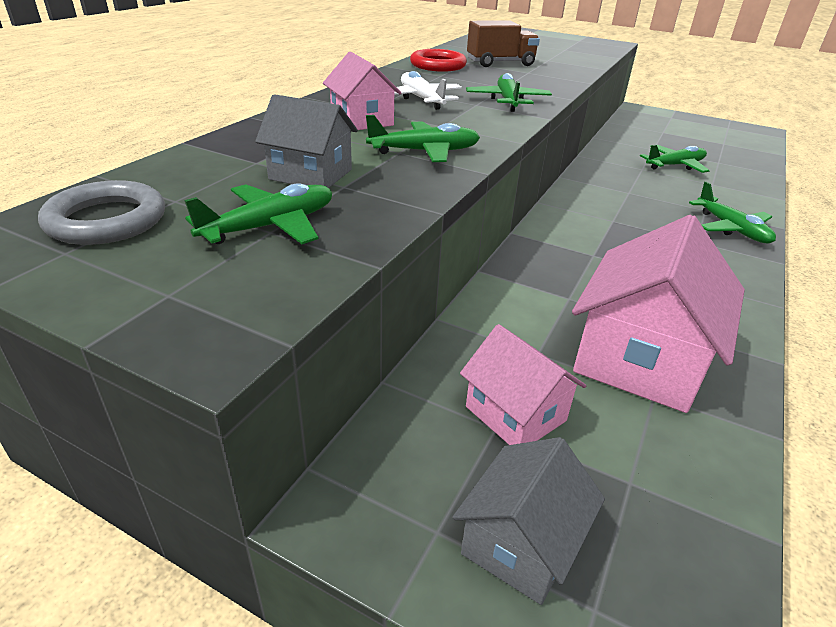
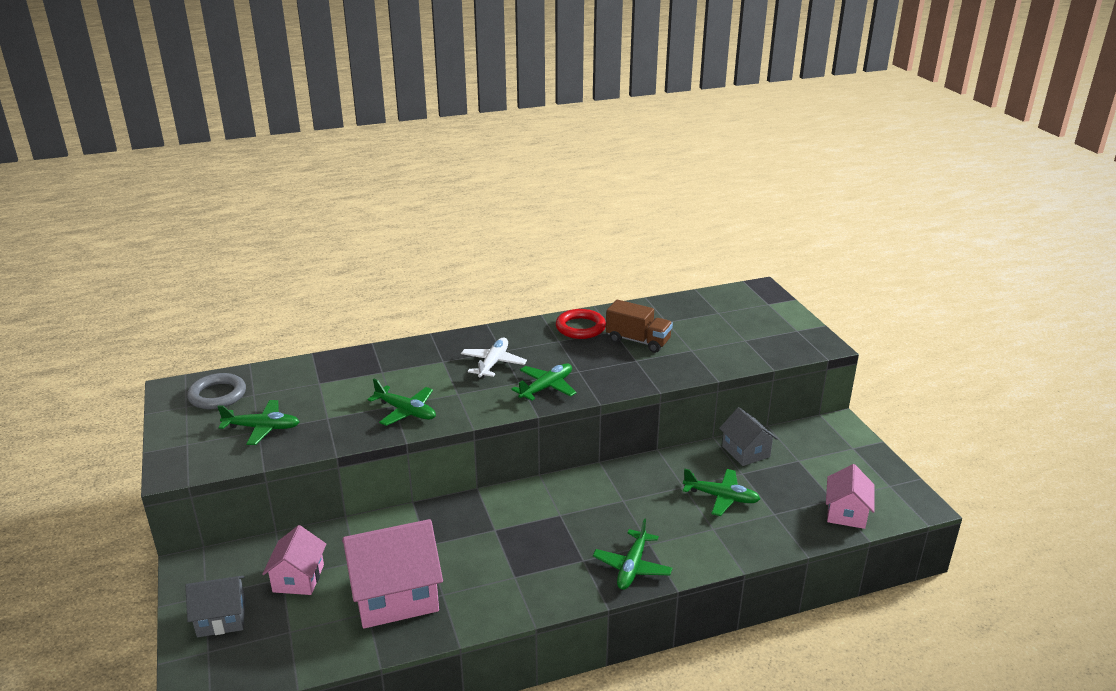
camera: 45 degrees right, 5 degrees down
grey house [255,94,358,188] -> grey house moved to [719,407,778,466]
pink house [323,52,402,130] -> pink house moved to [826,464,874,529]

